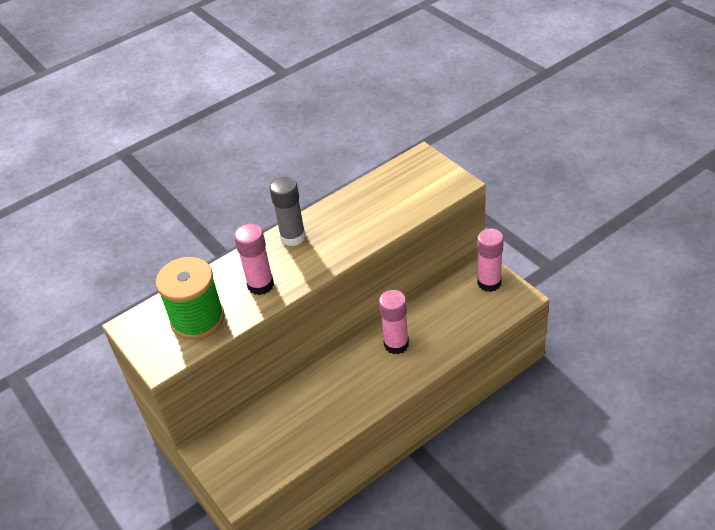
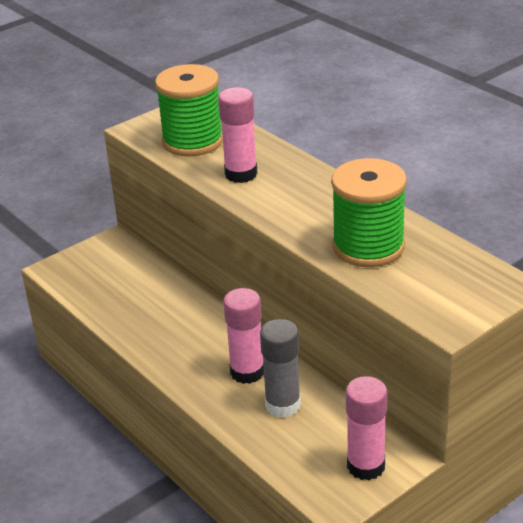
camera: 85 degrees right, 10 degrees down
grey glue stick [269,177,306,246] -> grey glue stick moved to [260,319,301,418]
none -> green spool [331,158,407,267]

